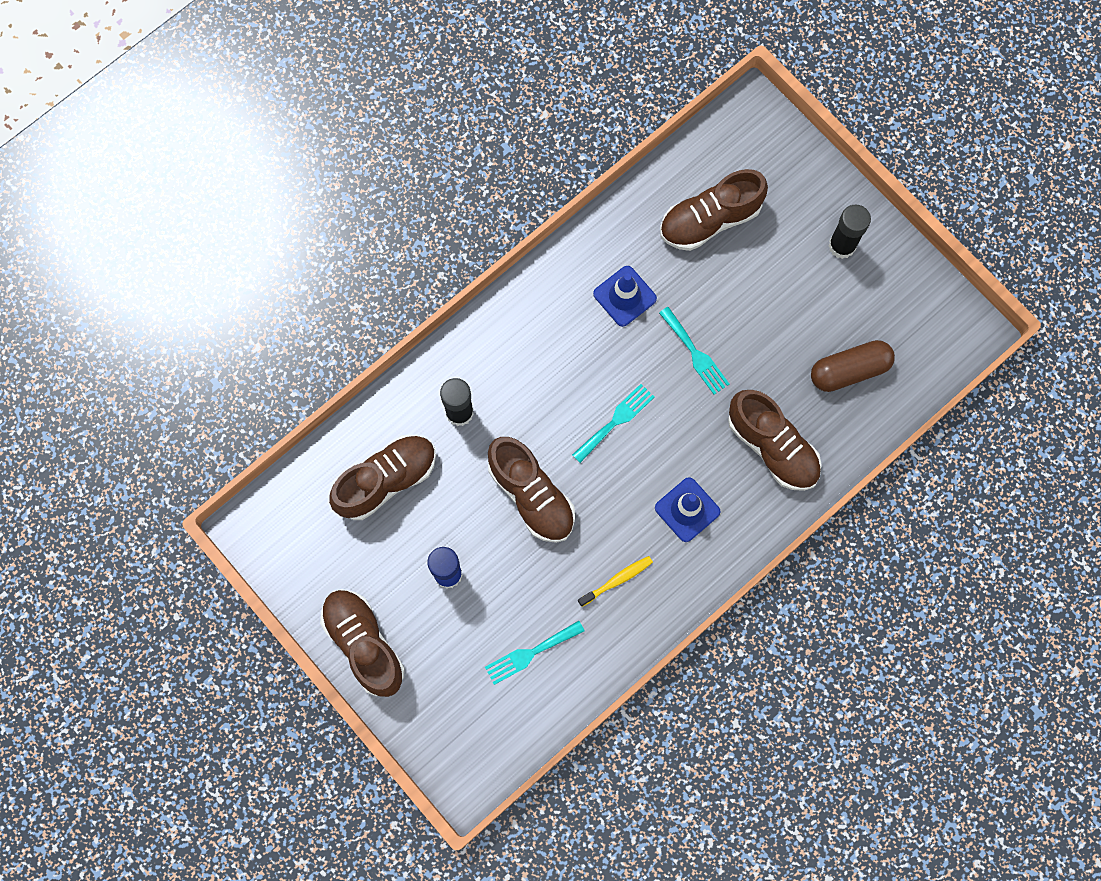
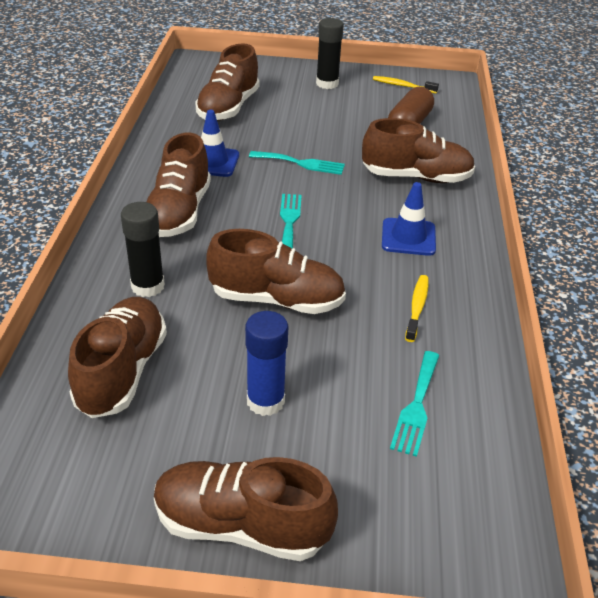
camera: 45 degrees left, 35 degrees down
none -> brown shoe [147,133,211,237]
none -> yellow toothbrush [373,76,439,94]

